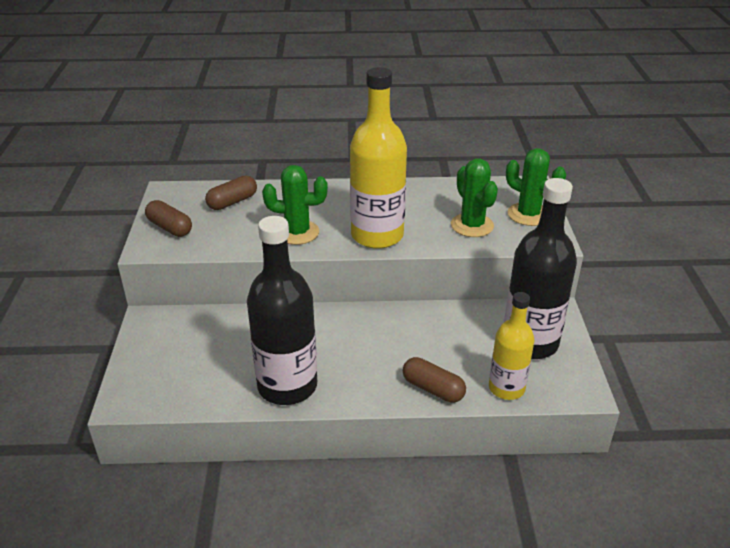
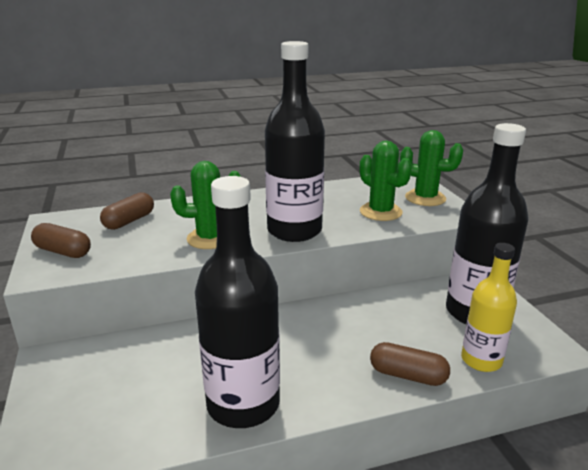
camera: 15 degrees left, 10 degrees down
yellow bottle [350,67,407,249] -> black bottle [265,41,325,242]

